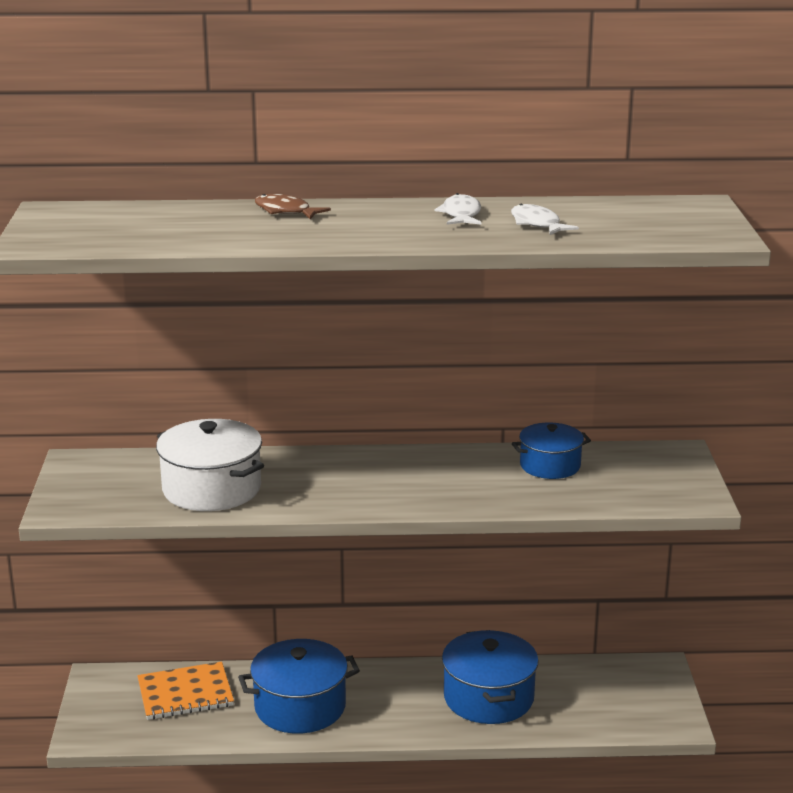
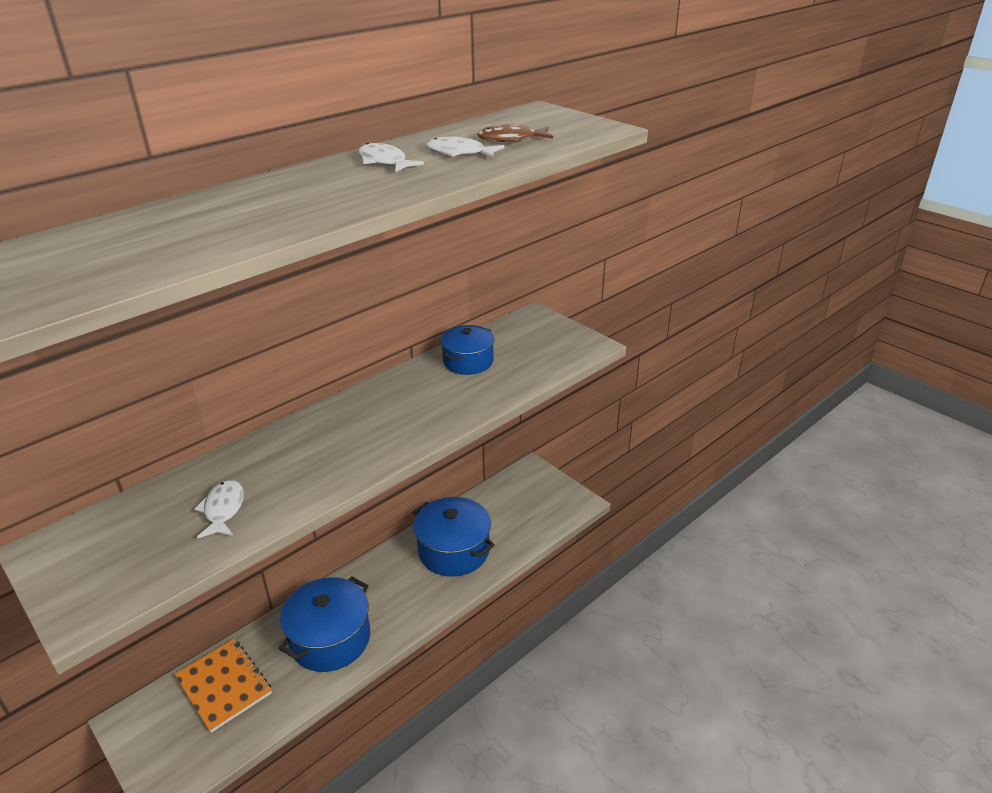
camera: 40 degrees left, 10 degrees up
orange notebook [137,661,234,720] -> orange notebook turned 75 degrees counterclockwise [174,639,272,733]
white pot [156,419,264,511] -> white fish [194,479,244,539]
brown fish [255,194,331,219] -> brown fish moved to [477,124,553,143]

